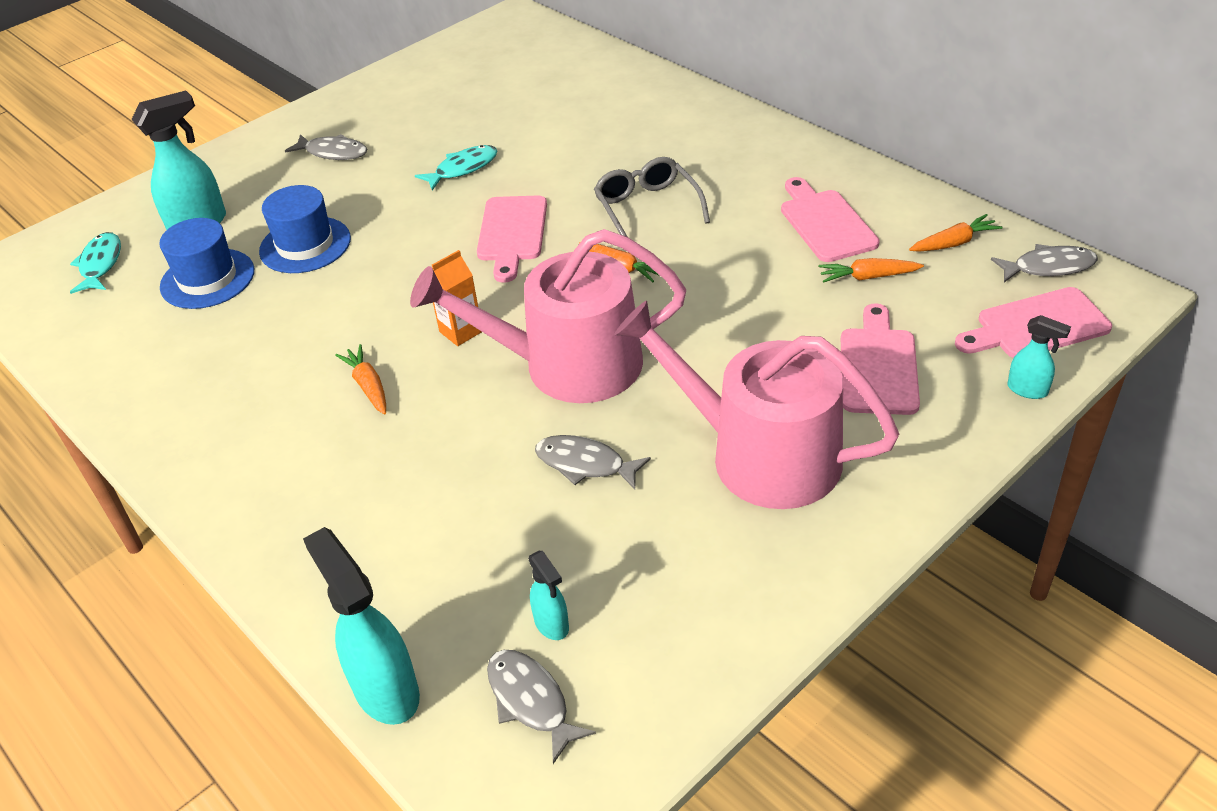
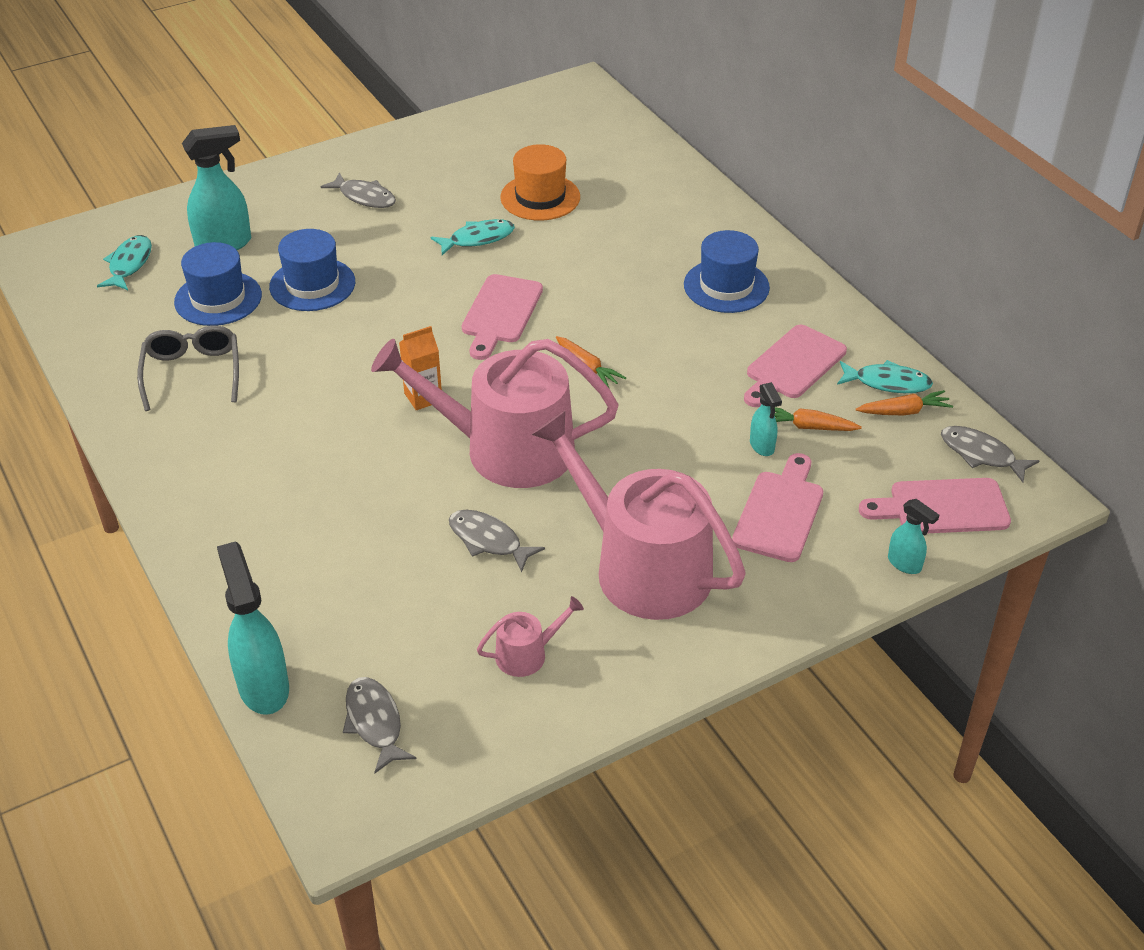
camera: 10 degrees right, 0 degrees up
orange carrot [335,344,386,414] -> none
turquoise spray bottle [528,551,569,640] -> turquoise spray bottle moved to [750,382,782,456]
grey glasses [594,157,710,237] -> grey glasses moved to [137,325,239,411]
pink cutting board [781,177,880,262] -> pink cutting board turned 135 degrees counterclockwise [744,325,847,407]
grey fish [991,244,1098,282] -> grey fish turned 150 degrees counterclockwise [941,426,1039,482]
none -> pink watering can [477,596,584,677]
none -> orange hat [500,144,580,221]
none -> blue hat [684,230,770,313]
none -> turquoise fish [837,360,933,393]

